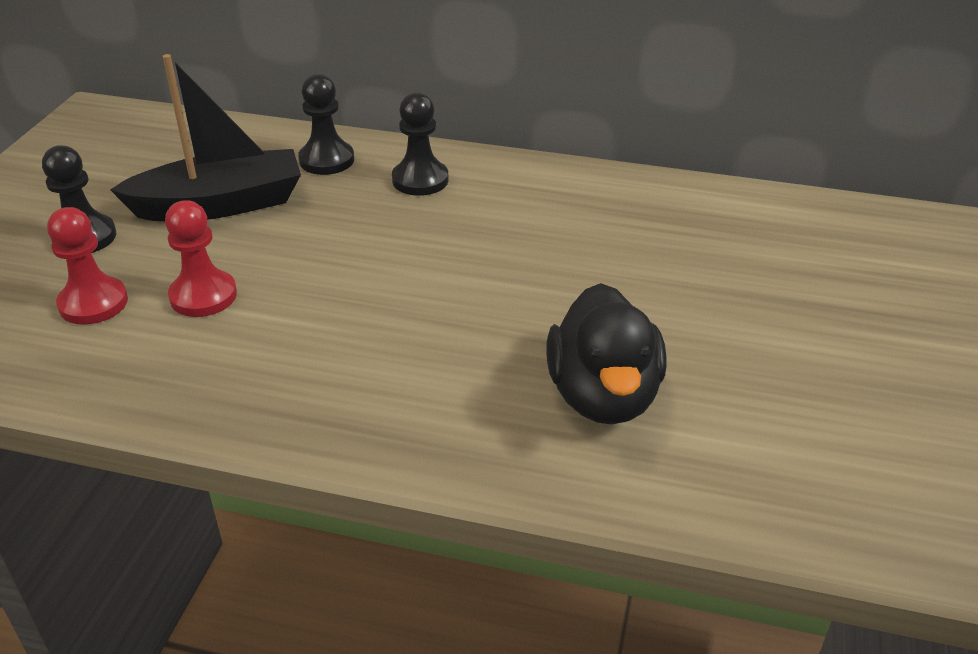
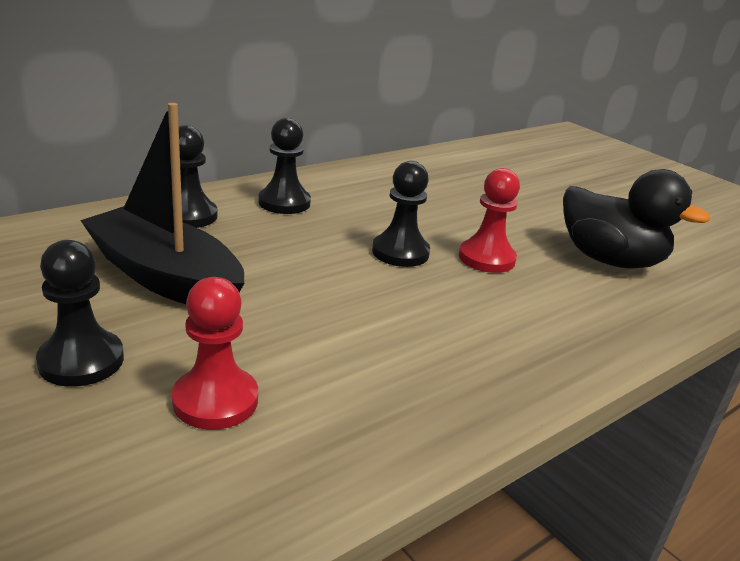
camera: 55 degrees left, 10 degrees down
black boat [110,54,301,221] -> black boat turned 75 degrees counterclockwise [80,103,244,304]
red pawn [165,200,237,317] -> red pawn moved to [459,168,520,273]
none -> black pawn [372,161,430,267]

